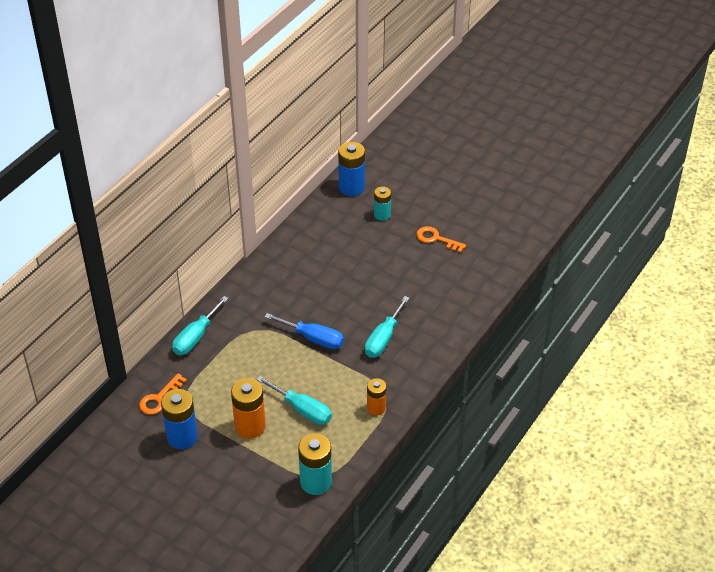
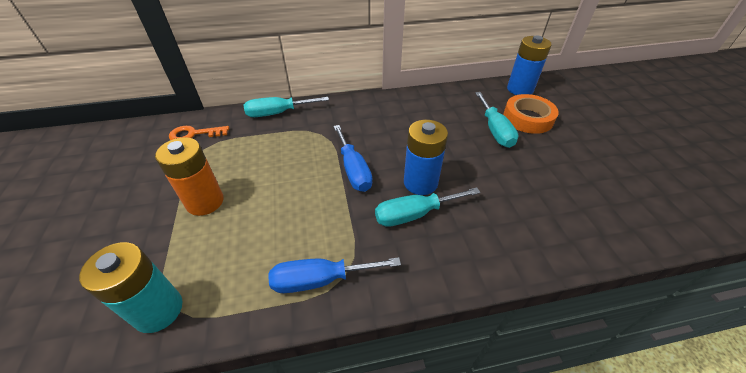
camera: 45 degrees right, 0 degrees up
blue battery [161,389,198,449] -> blue battery moved to [404,120,448,195]
turquoise screwdriver [256,376,332,425] -> turquoise screwdriver moved to [475,92,518,148]
orange battery [367,378,386,415] -> blue screwdriver [268,257,401,293]
turquoise battery [374,187,391,221] -> orange tape [503,94,559,134]
orange key [416,226,466,253] -> none

